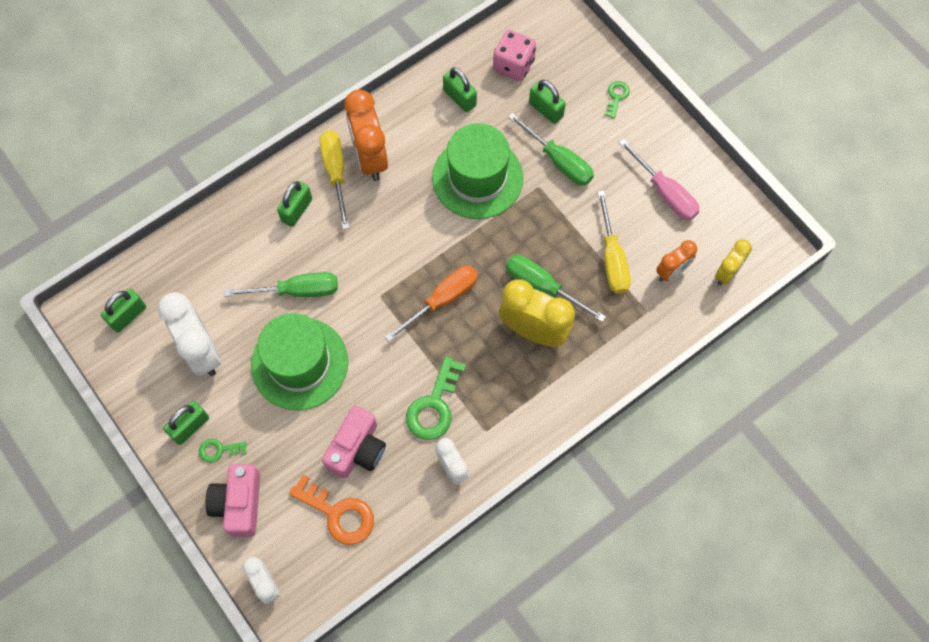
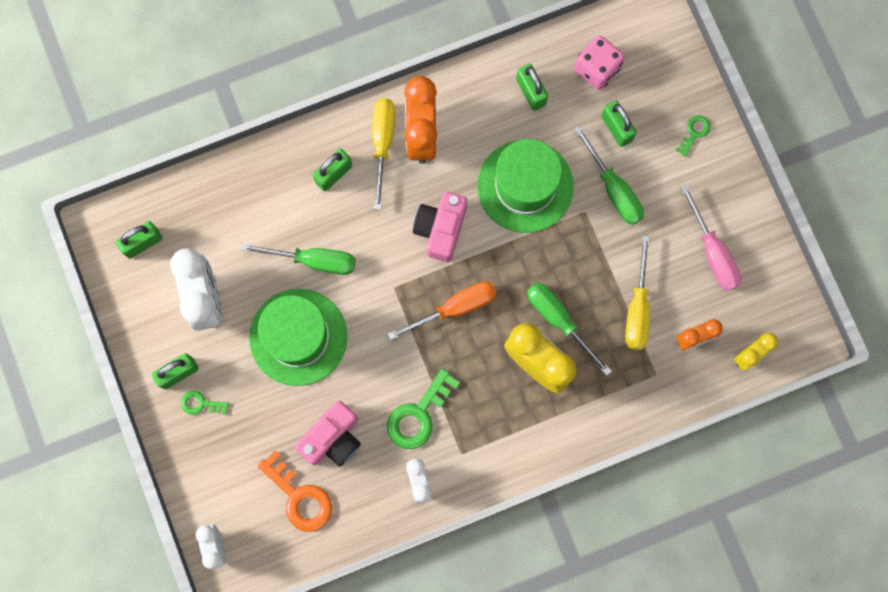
camera: 15 degrees right, 10 degrees up
pink camera [205,464,261,537] -> pink camera moved to [413,192,467,262]

